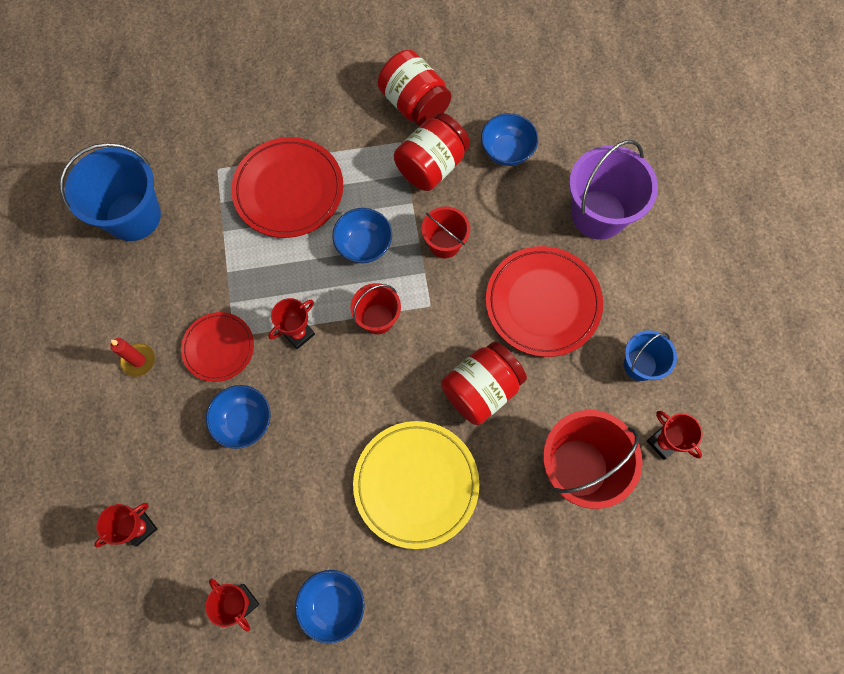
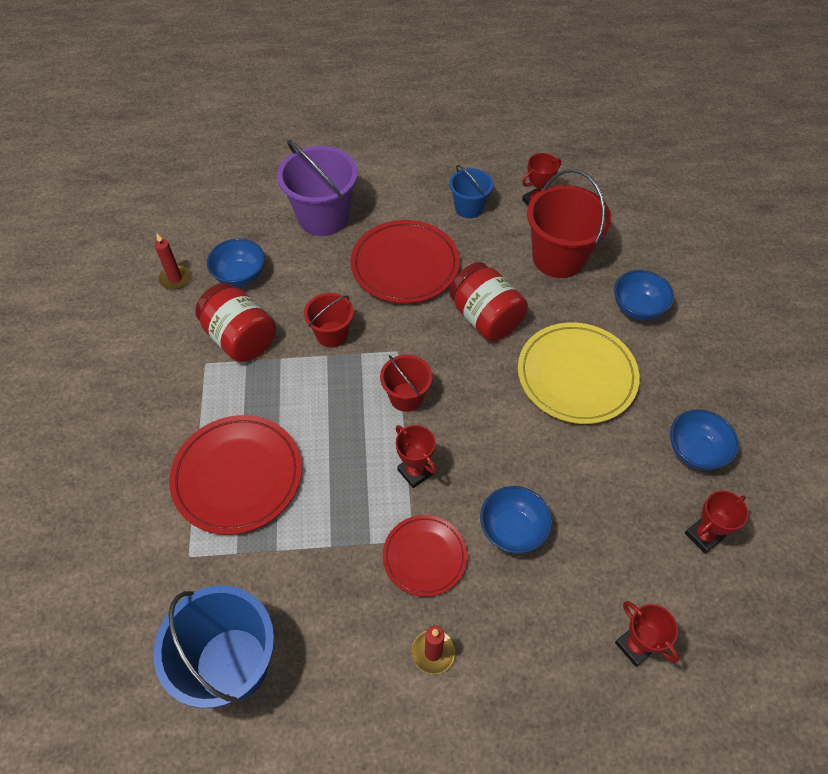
camera: 85 degrees left, 15 degrees down
blue bowl [332,208,392,263] -> blue bowl moved to [614,270,674,321]
red jar [378,50,452,127] -> none
none -> red candle [155,233,191,290]

